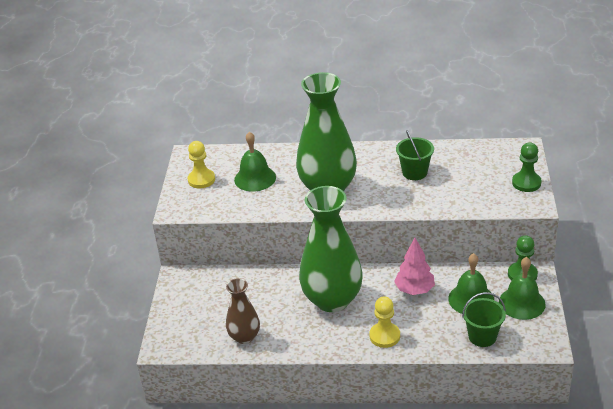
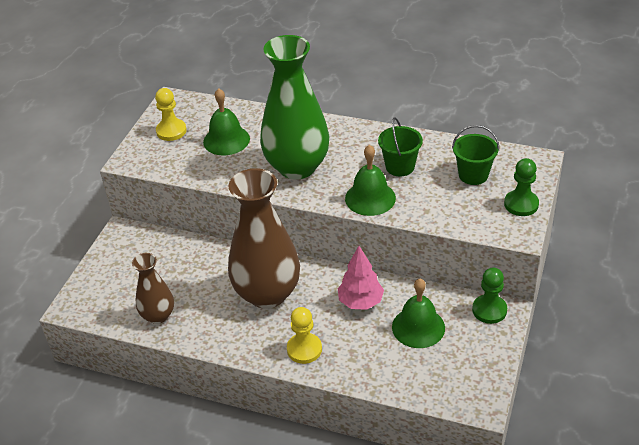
camera: 15 degrees right, 5 degrees up
green vase [299,186,363,312] -> brown vase [228,168,300,309]
green bucket [462,292,506,347] -> green bucket moved to [452,125,499,185]
green bell [499,257,546,320] -> green bell moved to [345,145,396,216]

